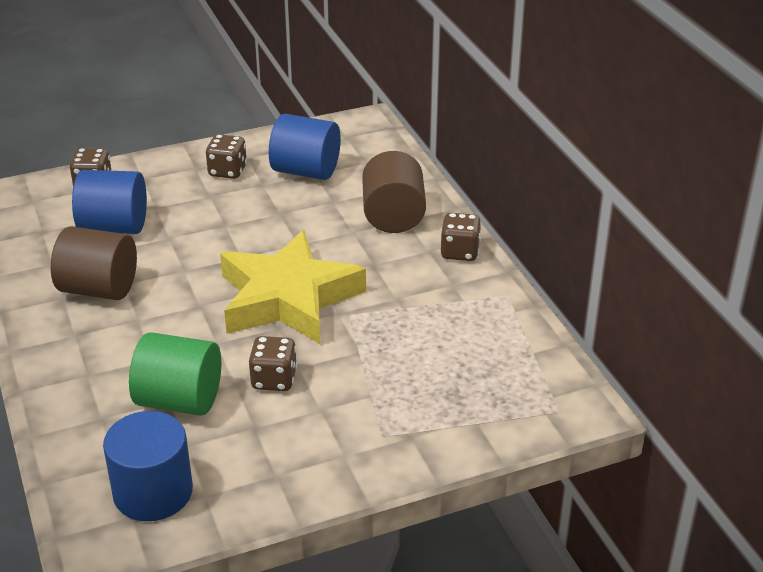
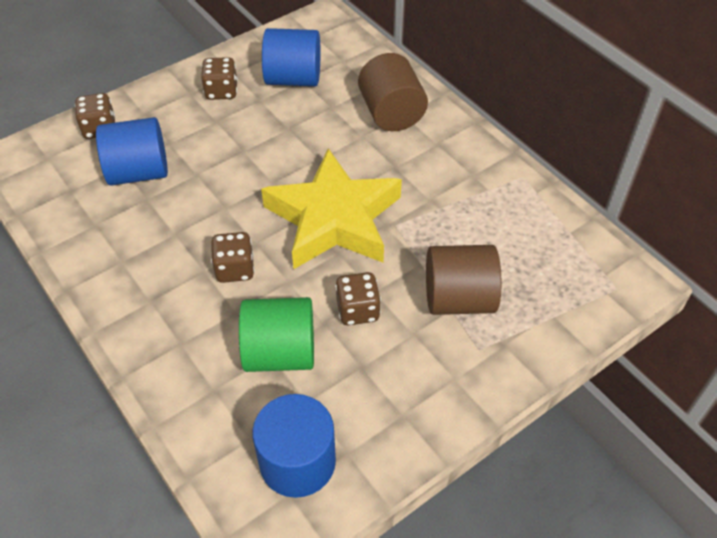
camera: 15 degrees left, 15 degrees up
brown cylinder [51,226,137,300] -> brown cylinder moved to [426,245,501,315]
brown dice [441,213,481,261] -> brown dice moved to [211,232,255,283]

